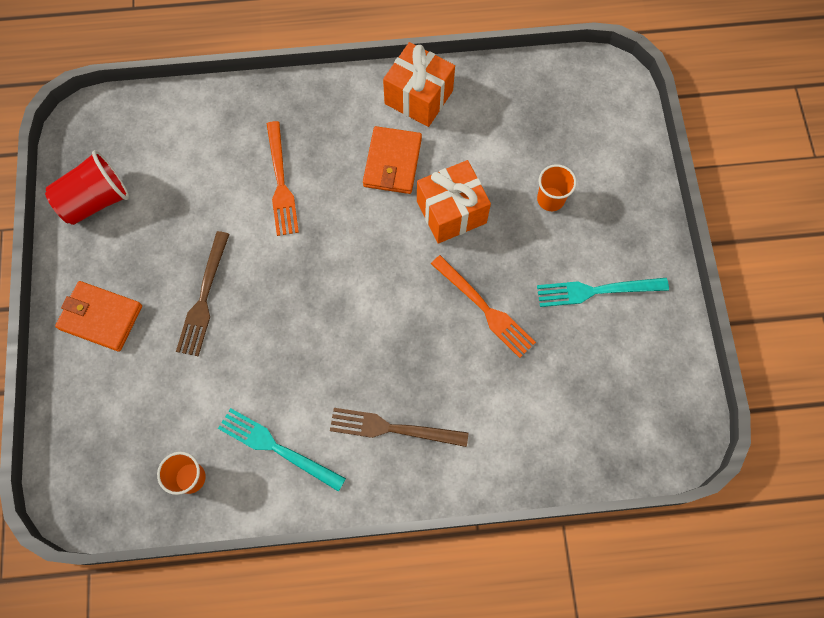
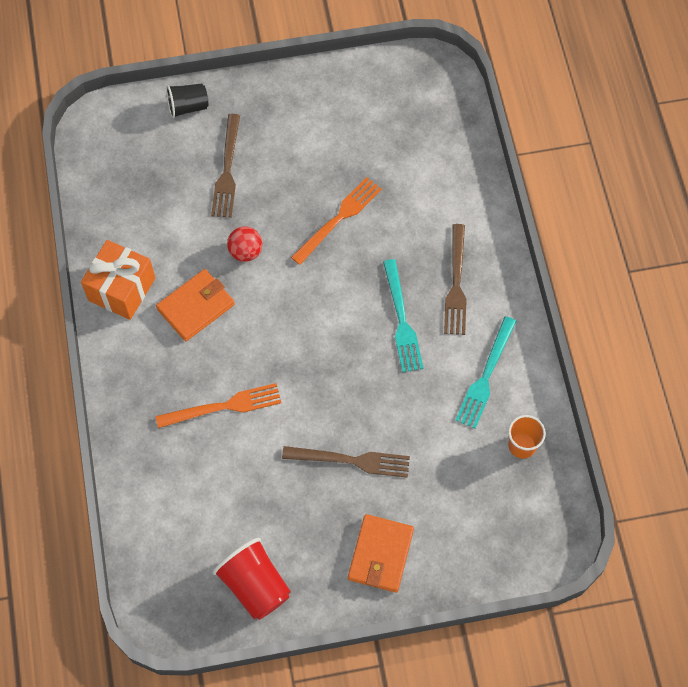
camera: 95 degrees left, 5 degrees down
orange wallet [363,126,422,194] -> orange wallet turned 45 degrees counterclockwise [156,269,235,341]
orange gift [417,160,491,244] -> red ball [227,226,262,262]
orange cup [537,164,576,211] -> brown fork [211,114,240,218]
turquoise fork [537,278,669,307] -> turquoise fork moved to [383,259,424,372]
none -> black cup [166,83,208,119]

